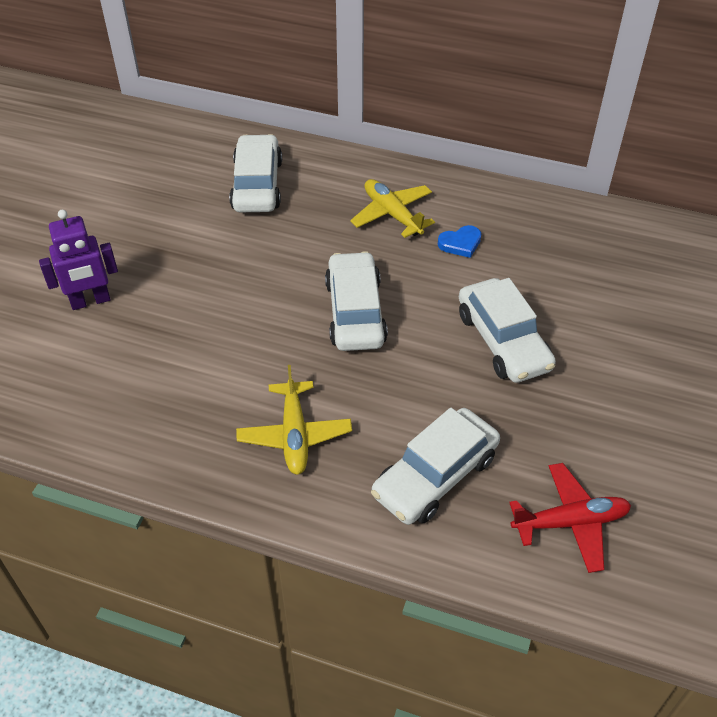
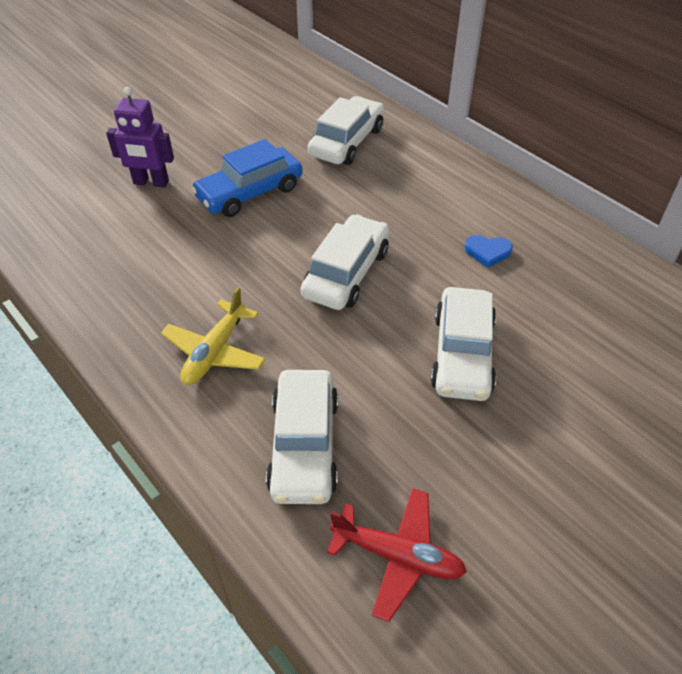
camera: 30 degrees right, 0 degrees up
yellow plane [350,179,435,238] -> none
white car [371,408,500,525] -> white car turned 75 degrees counterclockwise [266,370,338,504]
none -> blue car [191,139,303,217]

